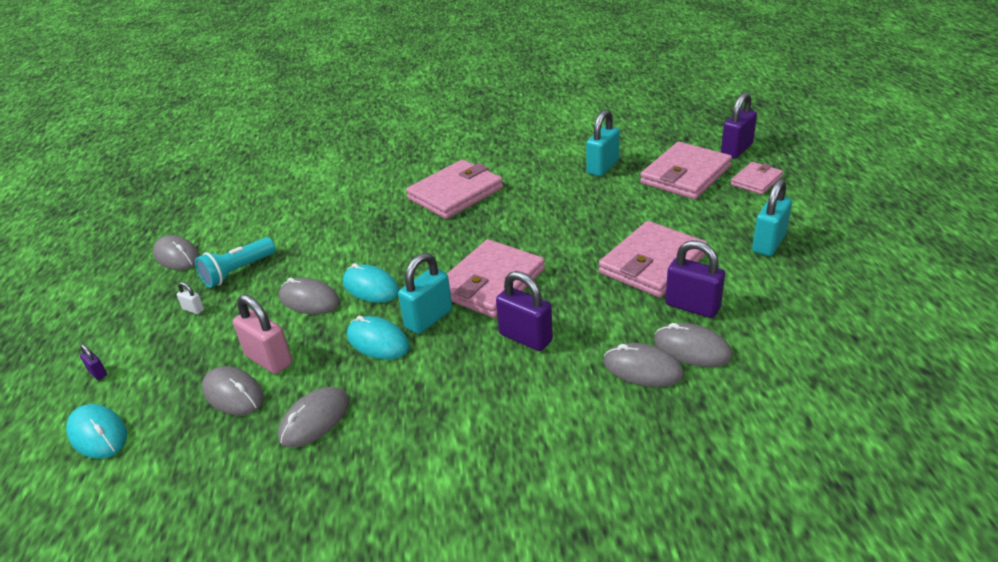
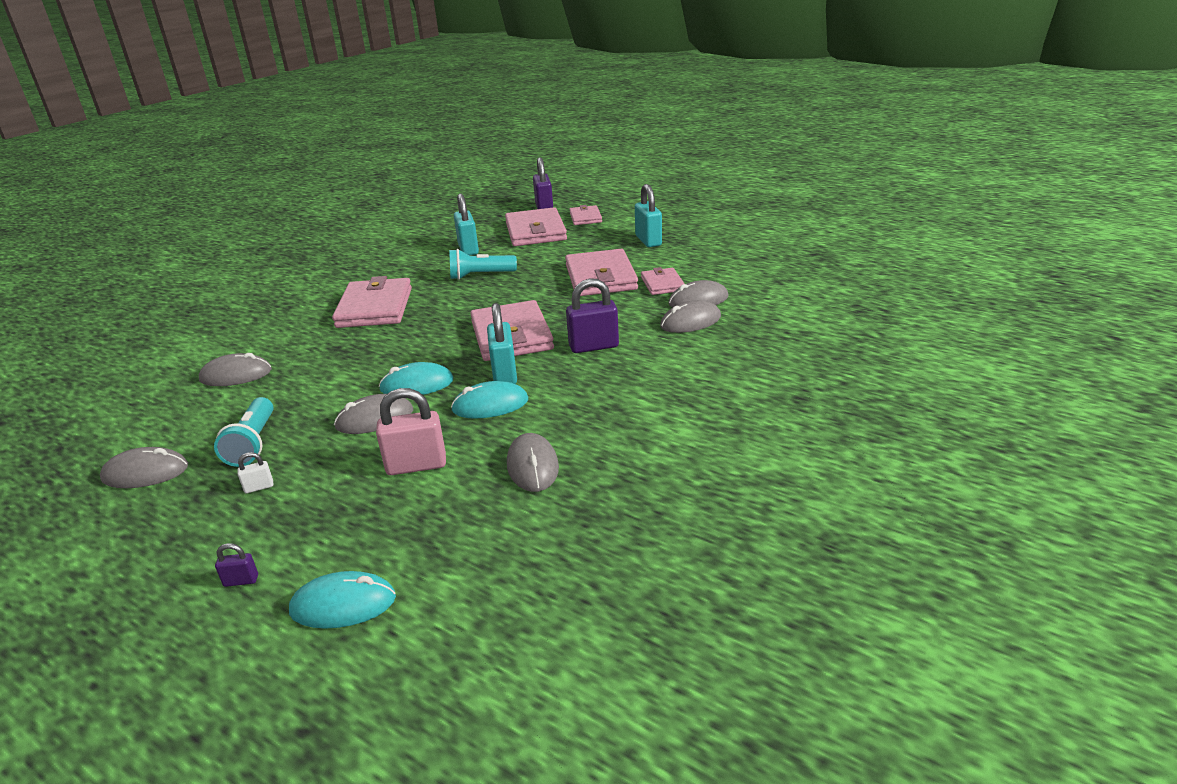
camera: 50 degrees left, 5 degrees down
grey mouse [202,366,264,416] -> grey mouse moved to [199,353,272,386]
purple padlock [665,240,725,318] -> pink wallet [641,267,685,295]
none -> turquoise flashlight [449,249,517,280]

